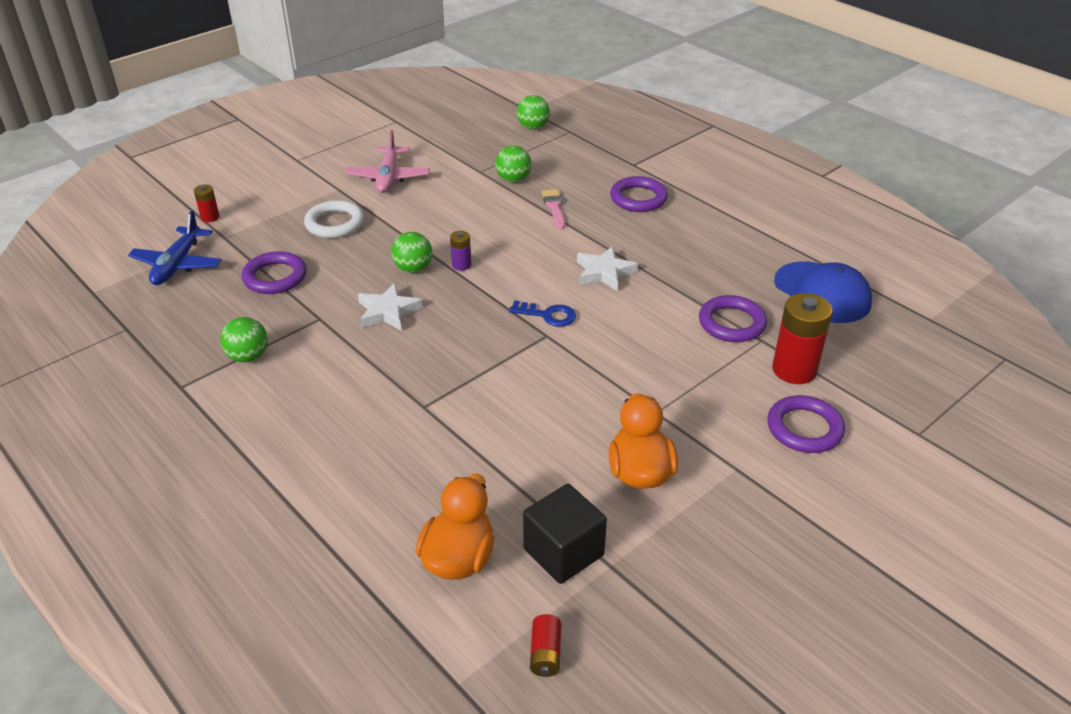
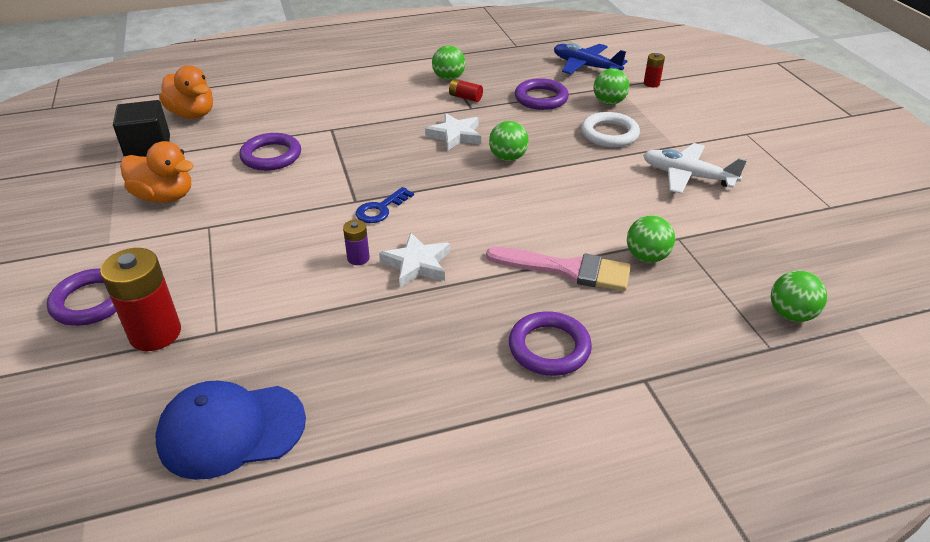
camera: 115 degrees right, 0 degrees up
pink plane [345,130,430,193] -> white plane [643,143,747,194]
purple battery [450,231,471,271] -> purple battery moved to [343,220,370,265]
red battery [530,614,561,677] -> red battery moved to [449,79,483,102]
pink brush [542,189,565,229] -> pink brush [486,247,631,291], size x1.68
purple ring [699,295,767,342] -> purple ring moved to [240,133,301,171]
none -> green ball [593,68,630,105]

